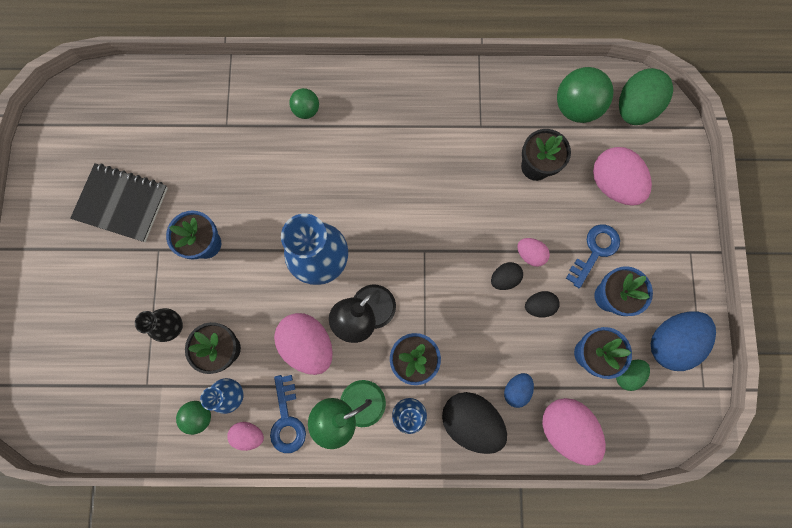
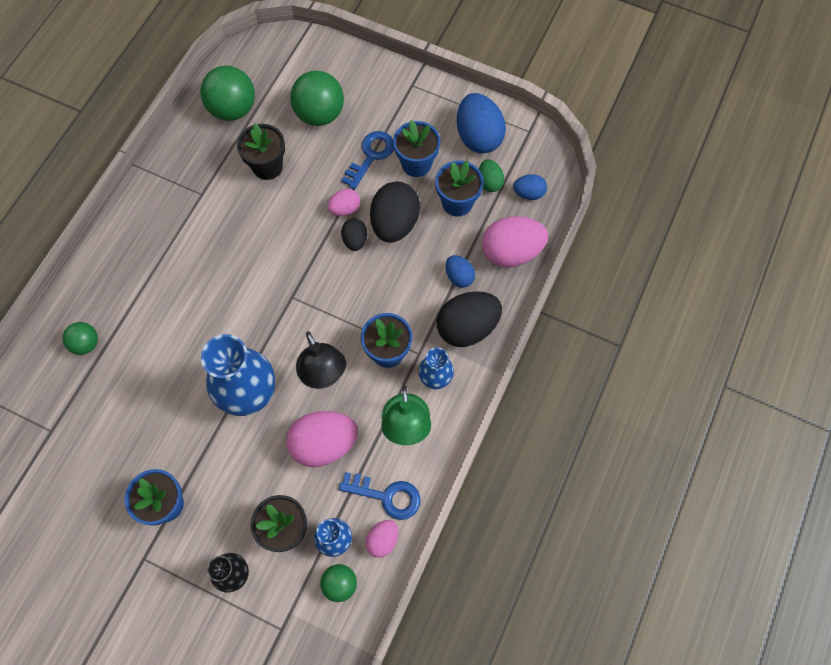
camera: 65 degrees left, 10 degrees down
black notebook [70,163,168,242] -> none
black egg [525,291,560,317] -> black egg [370,181,420,243], size x1.88
blue key [566,224,620,288] -> blue key turned 60 degrees clockwise [341,131,394,189]
pink egg [593,147,652,206] -> green ball [290,71,344,126]
green egg [619,68,673,125] -> none
none -> blue egg [513,174,547,200]

